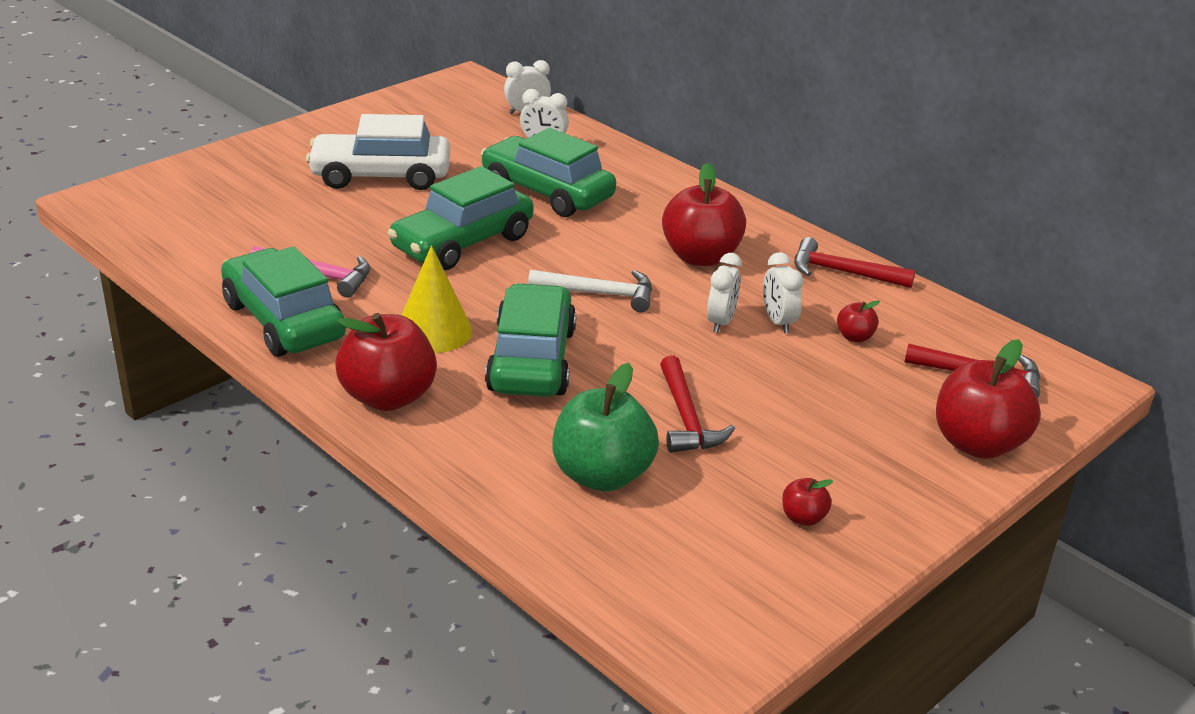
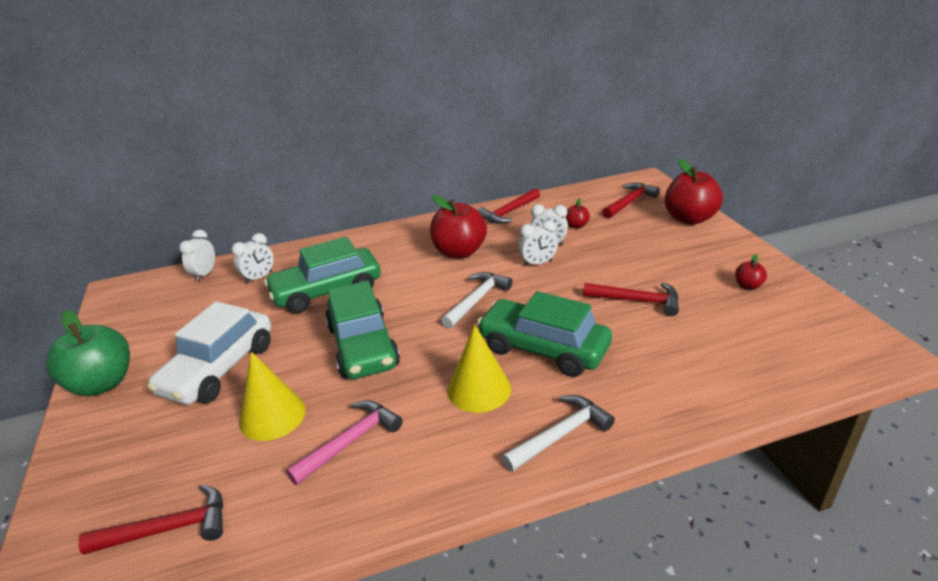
camera: 60 degrees left, 0 degrees up
green car [221,246,346,357] -> none
red apple [335,313,437,411] -> white hammer [501,395,615,472]
green apple [552,363,659,492] -> green apple moved to [46,310,130,396]
white clock [707,253,742,333] -> white clock turned 120 degrees clockwise [518,220,558,266]
none -> red hammer [78,484,223,555]
none -> yellow cone [239,352,306,441]

